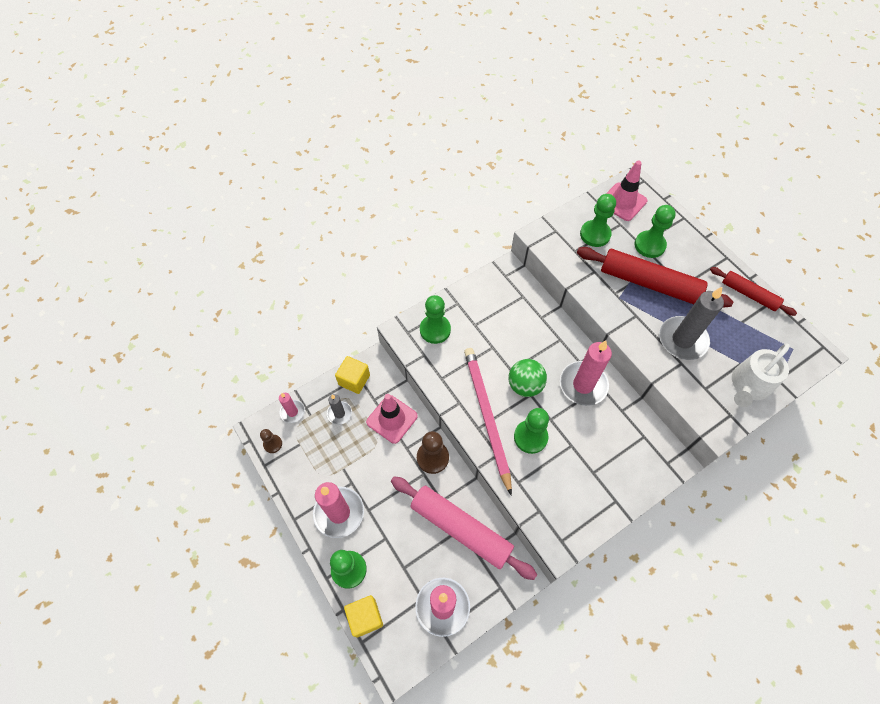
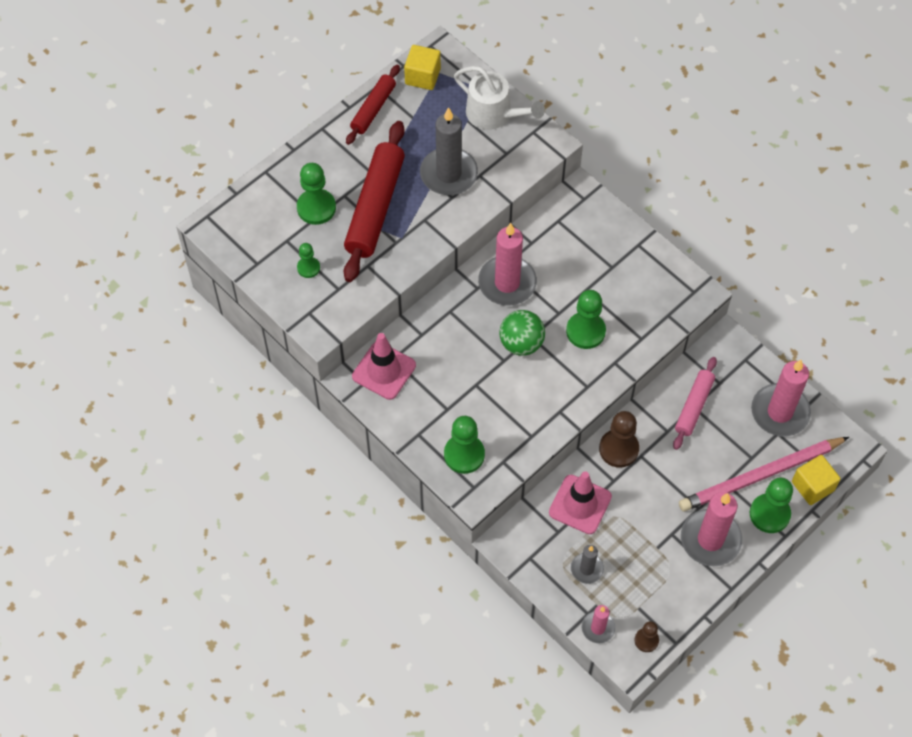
camera: 100 degrees left, 0 degrees up
yellow cube [335,356,370,394] -> yellow cube moved to [404,45,441,90]
pink rolling pin [391,476,537,580] -> pink rolling pin [673,357,717,450], size x0.57
pink pencil [464,348,512,496] -> pink pencil moved to [679,437,849,512]
green pawn [580,194,616,247] -> green pawn [297,243,320,278], size x0.58
pink traffic cone [606,161,647,221] -> pink traffic cone moved to [352,333,416,400]

